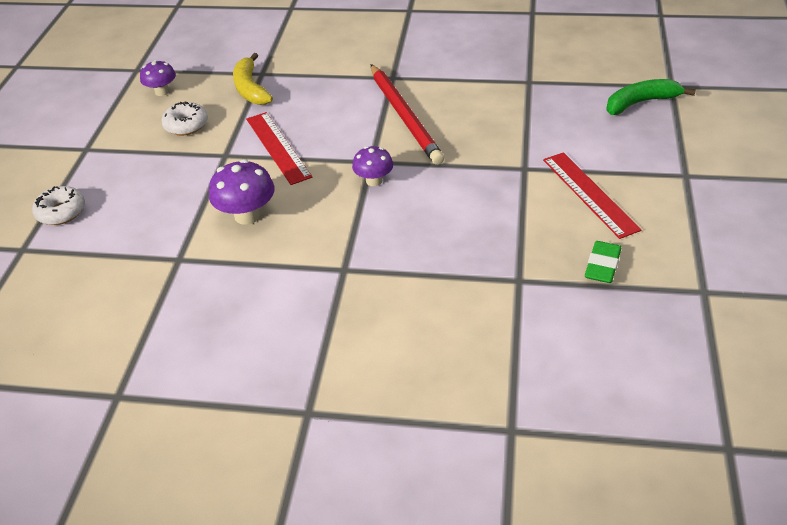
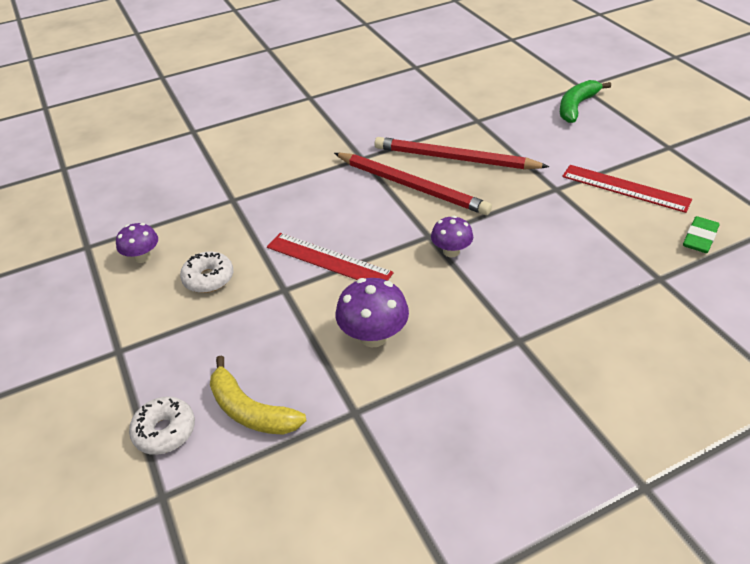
camera: 35 degrees left, 0 degrees up
yellow banana [233,53,273,105] -> yellow banana moved to [210,355,306,435]
green eraser [585,241,621,283] -> green eraser turned 45 degrees clockwise [683,216,720,253]
none -> red pencil [374,137,549,169]

